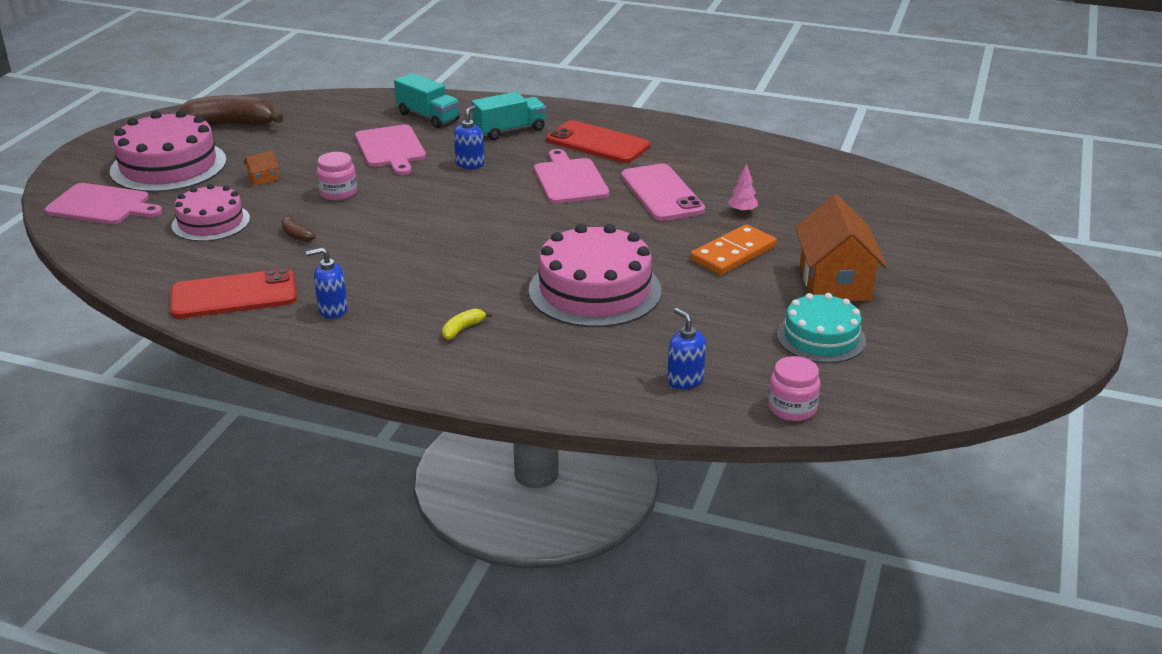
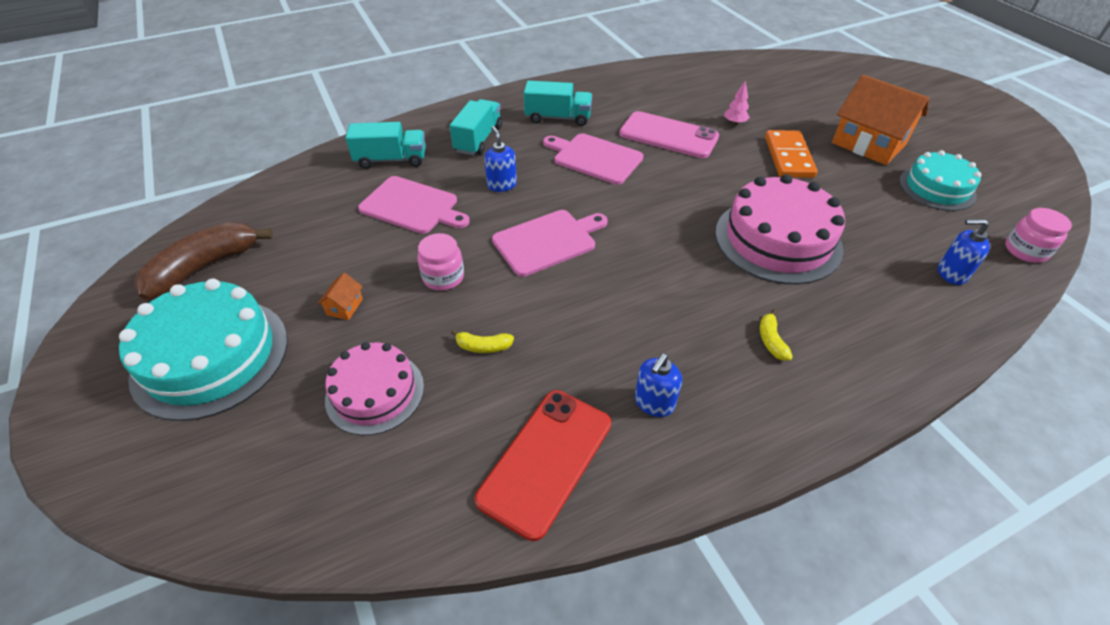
camera: 45 degrees left, 15 degrees up
pink cutting board [44,183,162,224] -> pink cutting board moved to [492,210,608,277]
pink cake [110,110,227,192] -> turquoise cake [119,279,288,421]
brown banana [282,214,316,242] -> yellow banana [451,329,514,353]
red phone [547,120,650,163] -> turquoise truck [524,81,592,126]

